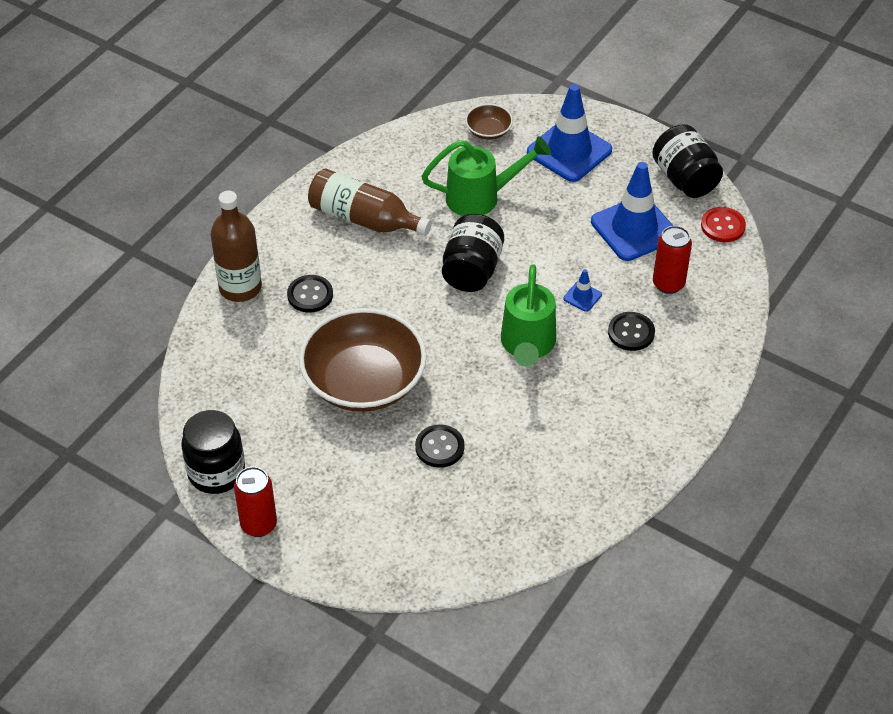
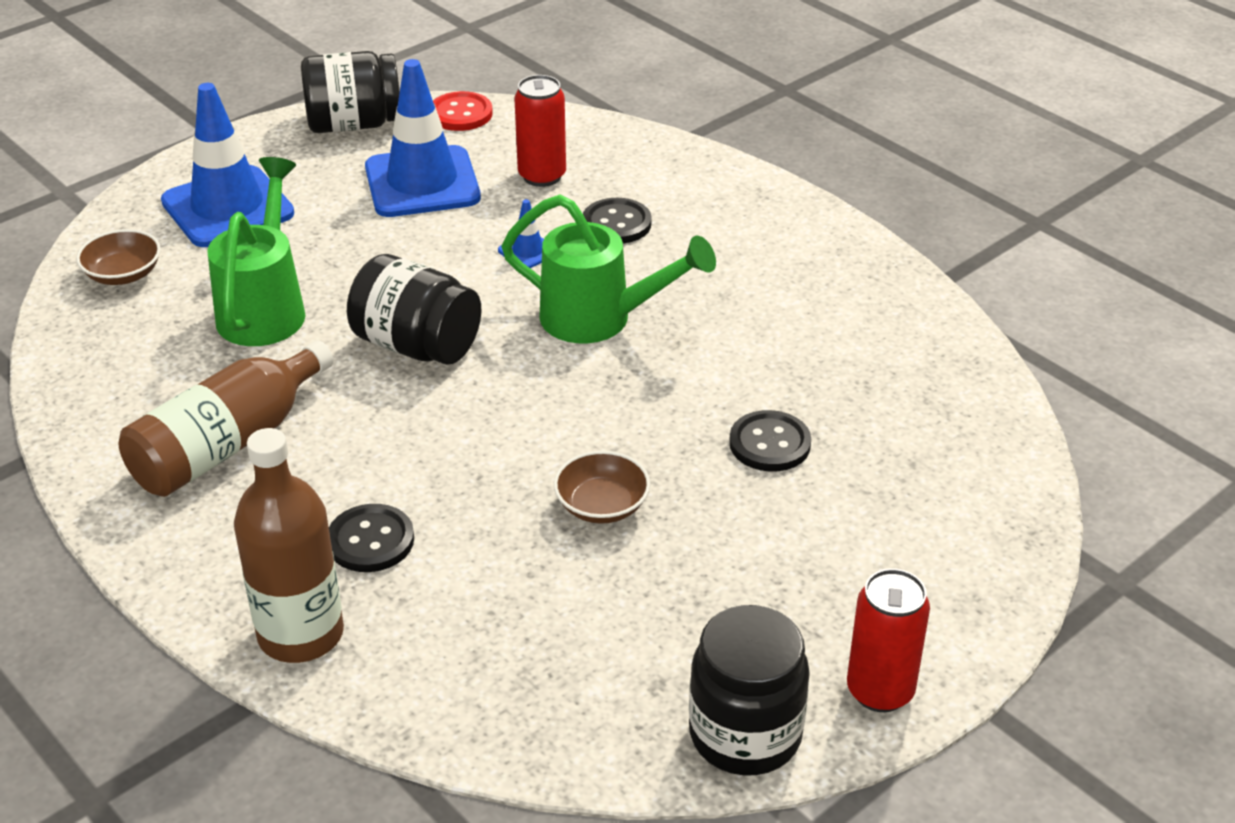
camera: 75 degrees left, 10 degrees down
brown bowl [299,308,427,412] -> brown bowl [554,451,650,524], size x0.43

